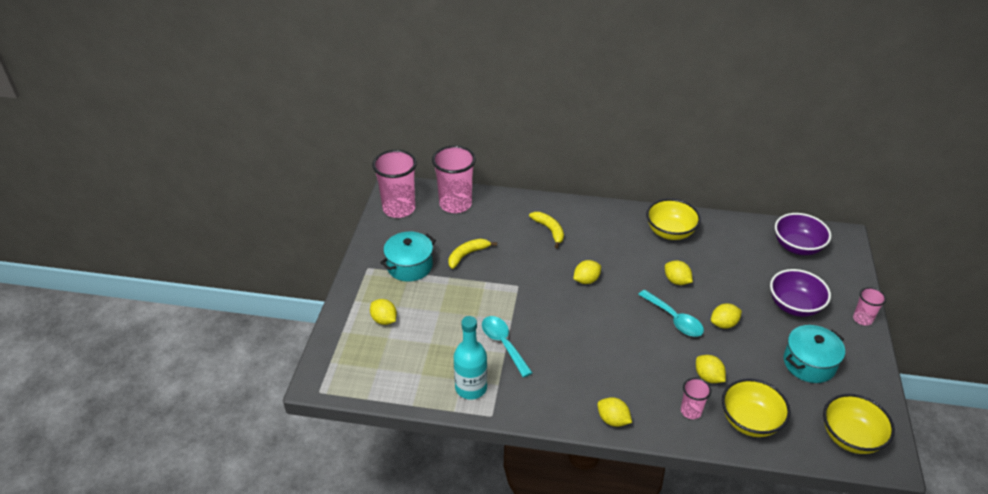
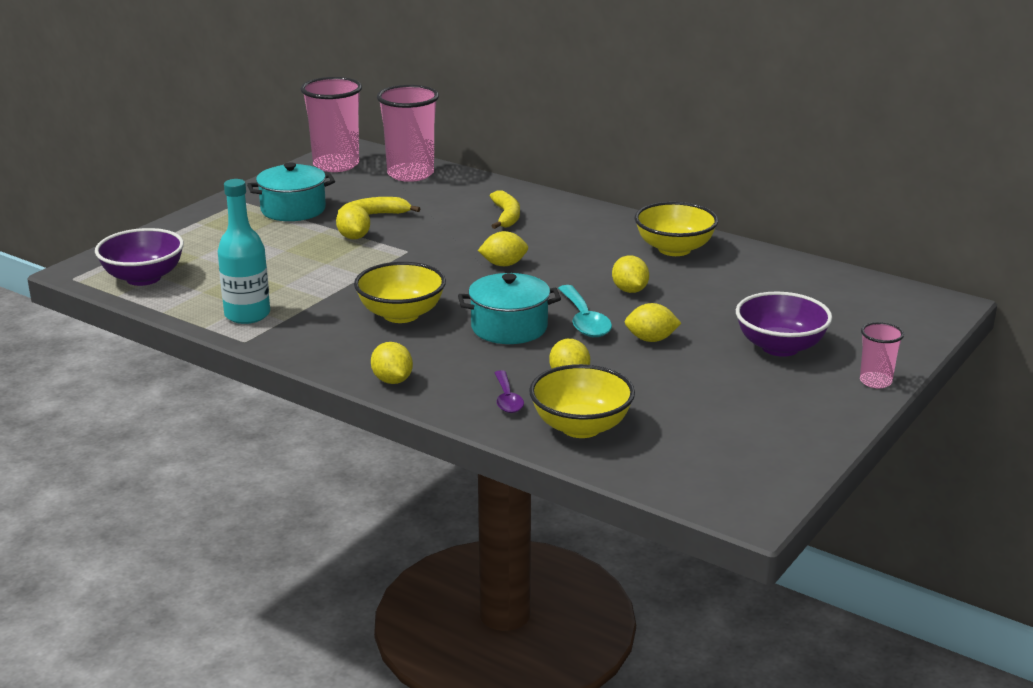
camera: 25 degrees right, 15 degrees down
yellow lemon [370,299,397,325] -> yellow lemon moved to [336,205,370,239]
turquoise spoon [482,316,533,377] -> none
pink cup [681,378,711,419] -> purple spoon [495,370,524,413]
purple bowl [775,213,831,255] -> purple bowl moved to [95,228,184,286]
turquoise pot [784,325,845,383] -> turquoise pot moved to [458,273,561,344]
yellow bowl [823,394,895,454] -> yellow bowl moved to [354,262,446,323]

